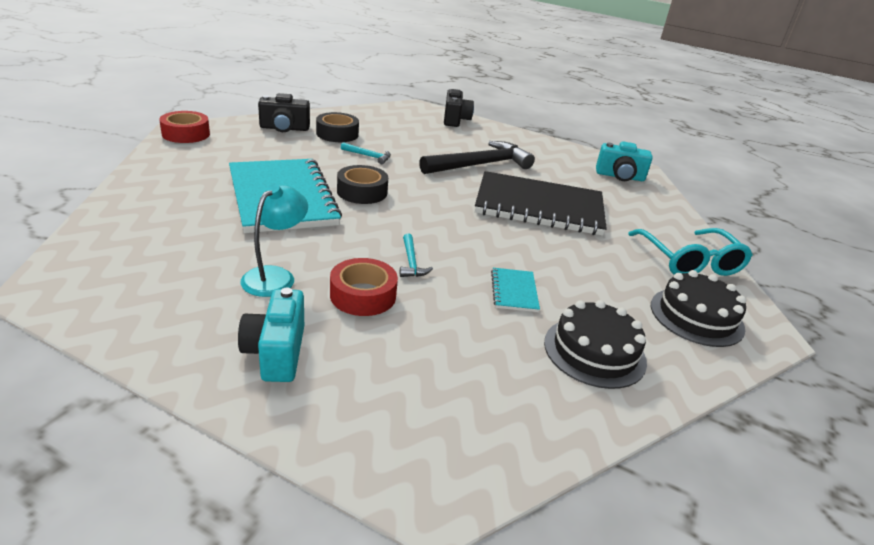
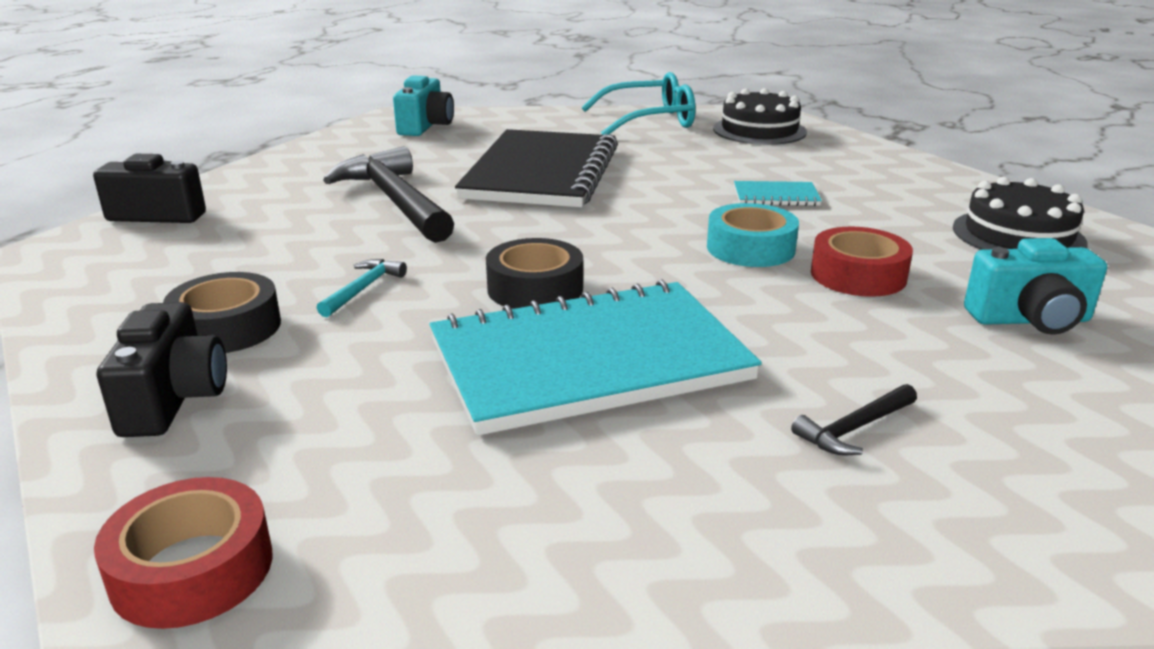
camera: 85 degrees left, 5 degrees down
turquoise lamp [240,184,308,297] -> none
turquoise hammer [400,234,433,277] -> turquoise tape [707,203,799,267]
black cake [544,300,647,389] -> black cake moved to [953,177,1088,250]
none -> black hammer [791,384,917,456]

